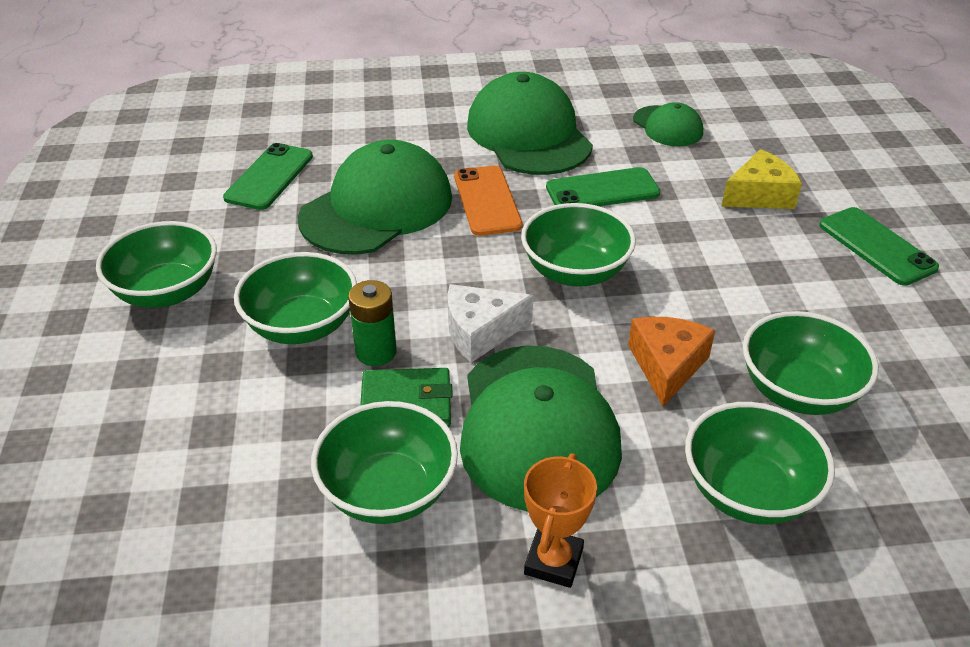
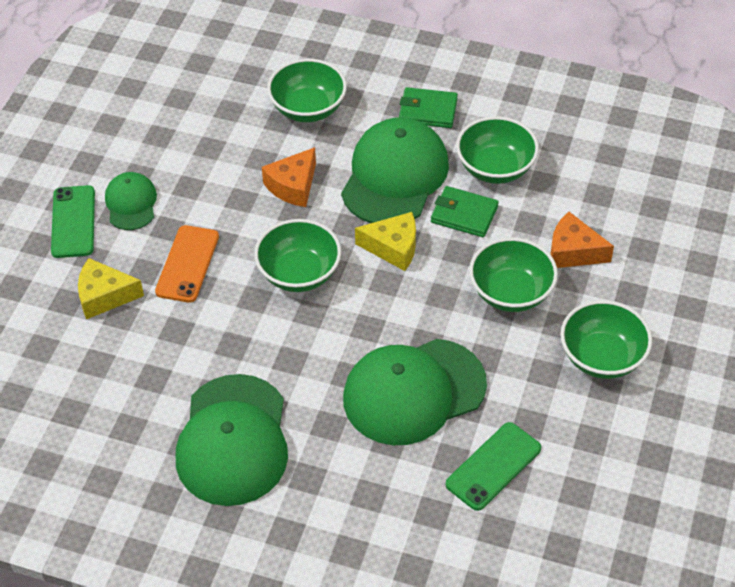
camera: 155 degrees left, 10 degrees up
green battery [348,280,397,366] -> none
white cheese [447,284,534,363] -> yellow cheese [355,212,416,271]
orange phone [454,166,522,236] -> orange phone moved to [155,225,219,303]
orange trophy [524,453,597,588] -> green wallet [399,87,458,128]
green phone [546,167,660,206] -> none
green cap [633,102,703,146] -> green cap moved to [105,172,157,230]
green bowl [743,311,879,415] -> none
none -> orange cheese [551,212,614,268]

